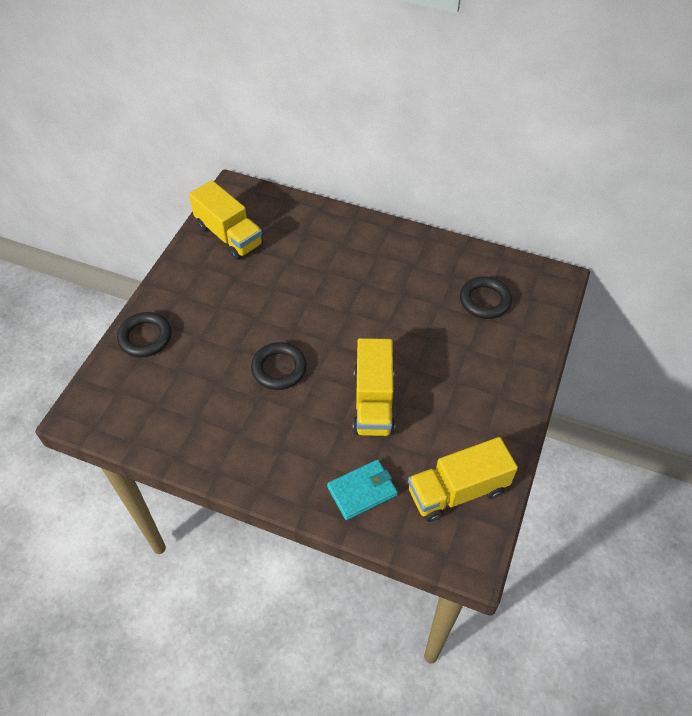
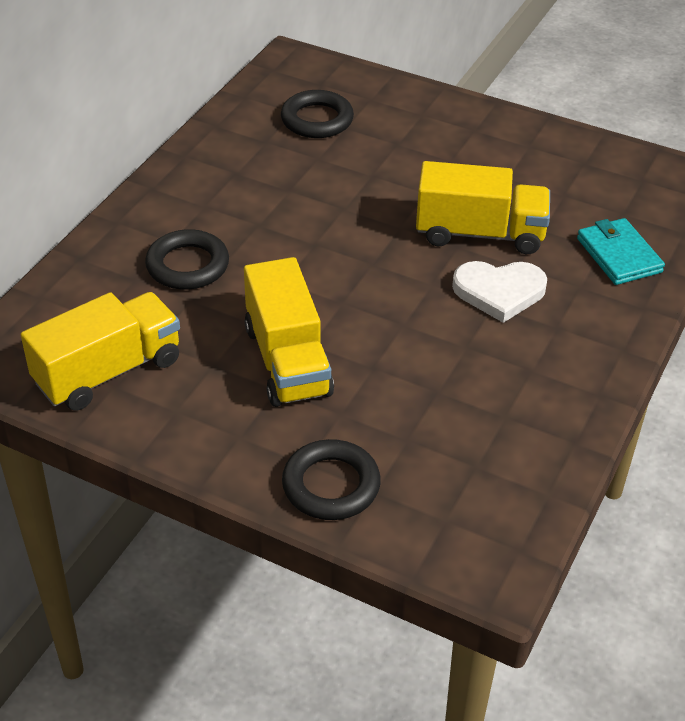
camera: 85 degrees left, 10 degrees down
black ring [251,342,307,390] -> black ring moved to [145,229,229,290]
yellow truck [408,437,518,522] -> yellow truck moved to [244,257,334,407]
none -> white heart [452,261,547,323]

